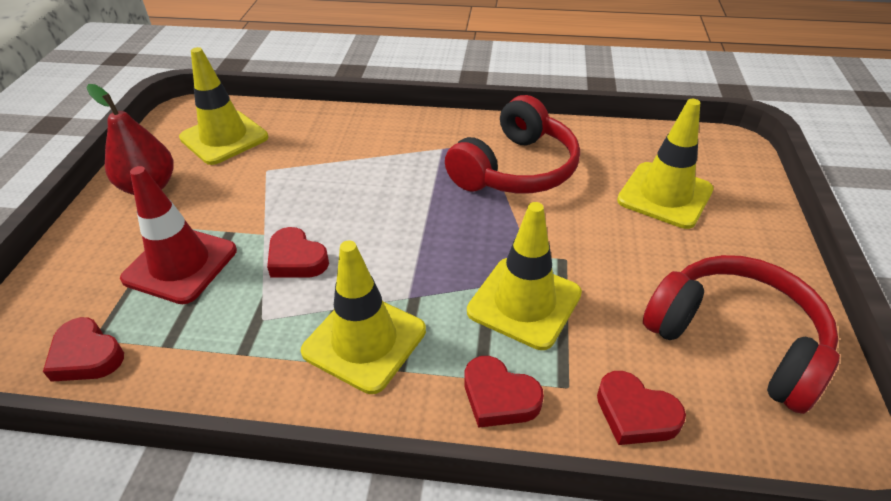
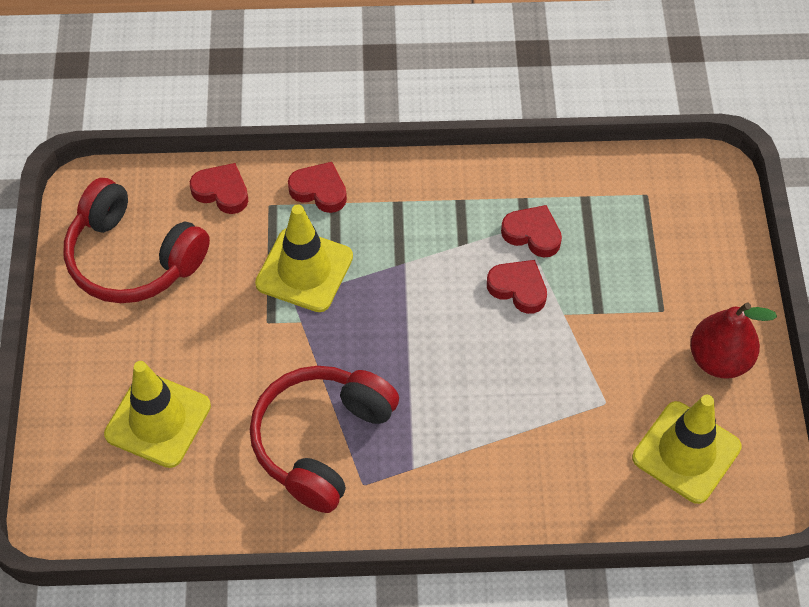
camera: 170 degrees right, 15 degrees up
red heart [43,317,124,382] -> red heart moved to [501,205,562,257]
red traffic cone [120,166,237,304] -> none
yellow traffic cone [301,241,426,394] -> none

